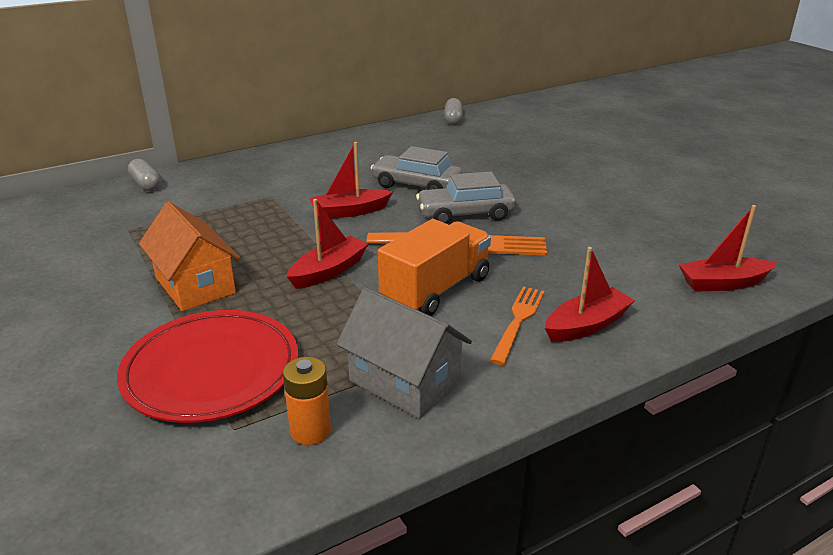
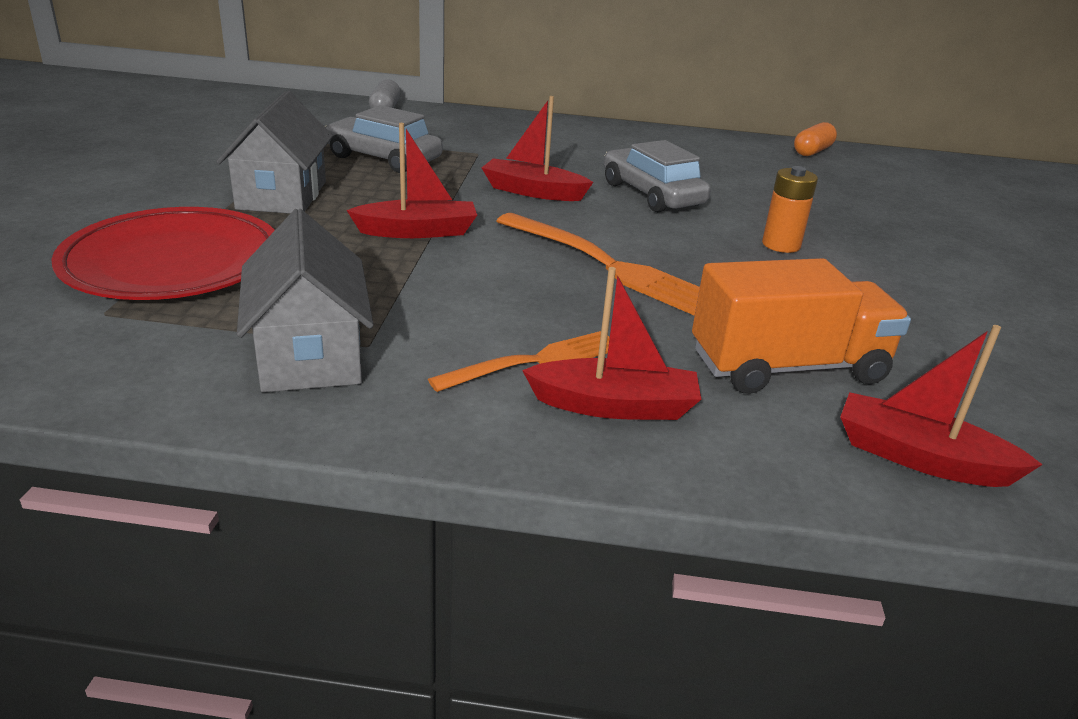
camera: 35 degrees right, 0 degrees up
orange house [139,202,240,311] -> grey house [216,91,333,214]
orange battery [283,357,331,445] -> orange battery moved to [762,166,818,253]
orange truck [378,219,491,316] -> orange truck moved to [692,258,911,394]
grey car [416,172,516,224] -> grey car moved to [324,105,443,173]
grey capsule [445,98,463,125] -> orange capsule [794,122,837,156]

